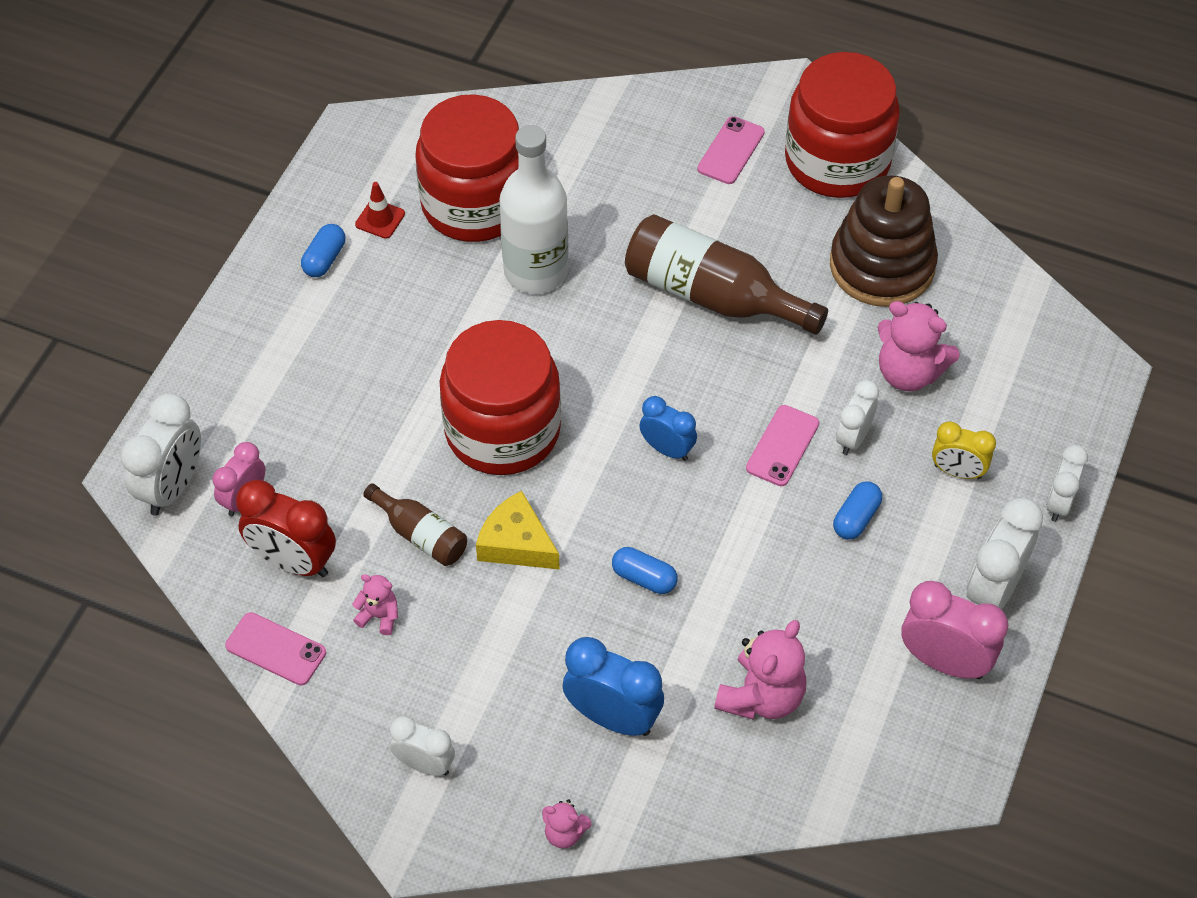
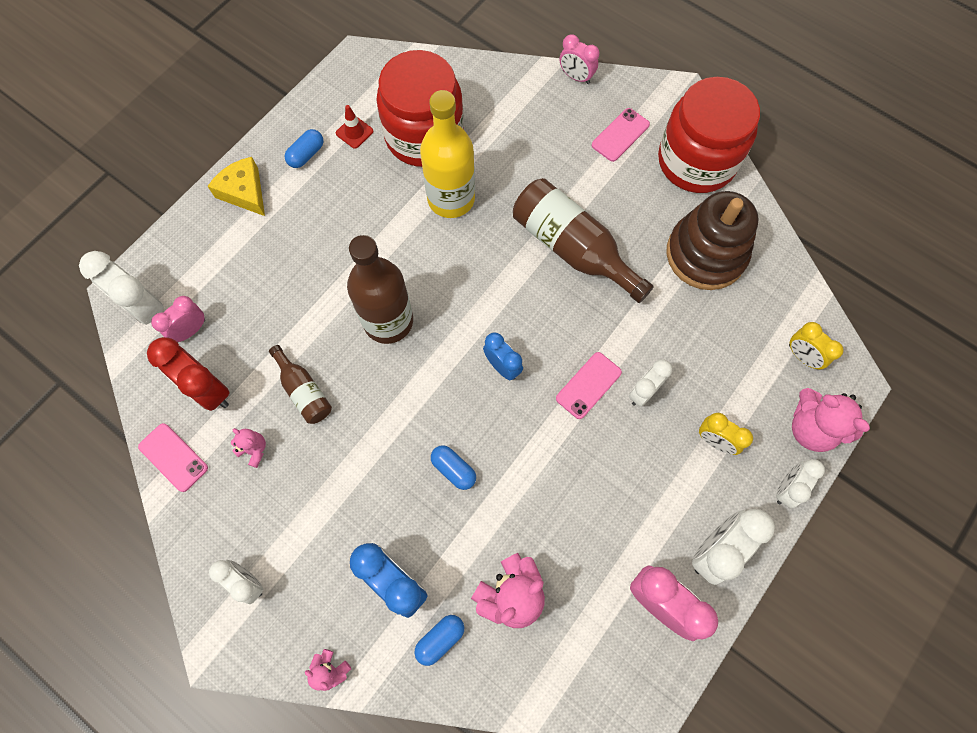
camera: 15 degrees right, 15 degrees up
white clock [121,393,201,516] -> white clock turned 90 degrees clockwise [79,251,164,325]
red jar [440,320,561,475] -> brown bottle [347,235,413,344]
yellow cheese [476,491,560,569] -> yellow cheese moved to [207,157,265,216]
white bottle [499,125,569,294] -> yellow bottle [420,90,475,218]
blue capsule [833,481,882,540] -> blue capsule moved to [414,615,464,666]
pink teddy bear [877,301,960,391] -> pink teddy bear moved to [792,388,870,452]
none -> pink clock [559,34,599,84]
none -> yellow clock [789,322,844,369]

